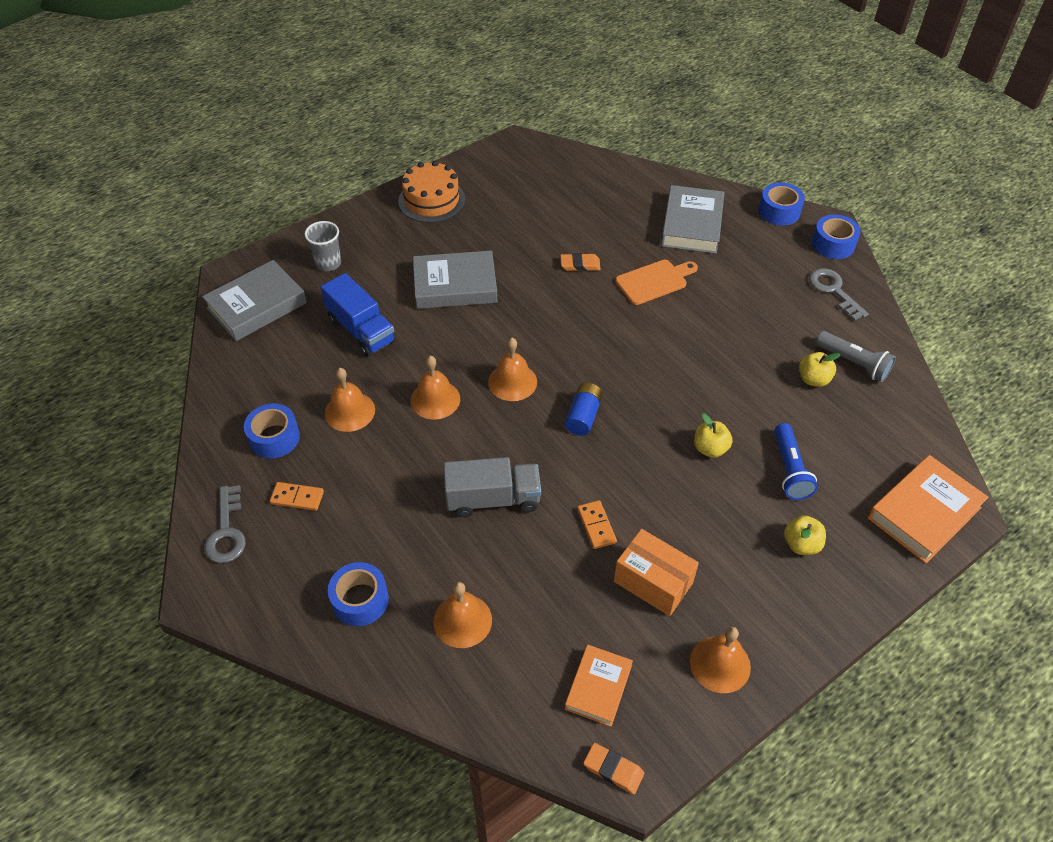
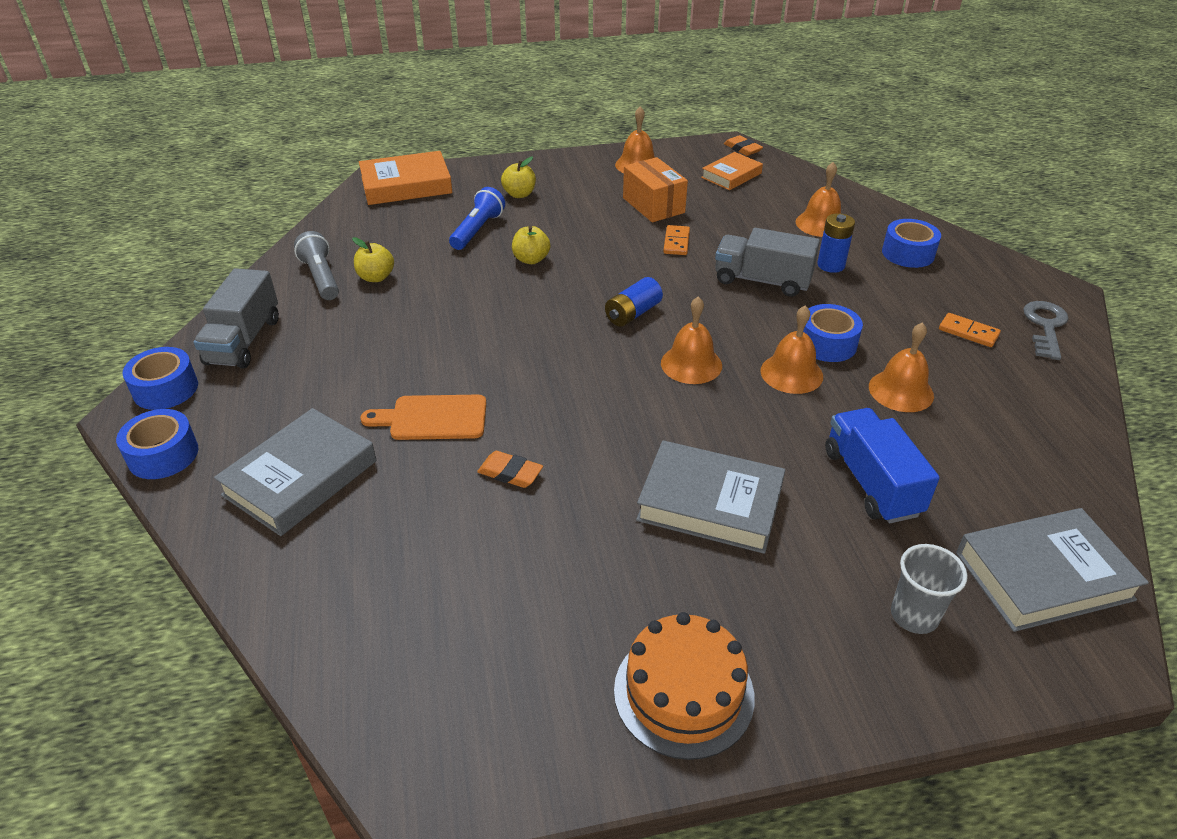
camera: 155 degrees left, 10 degrees down
blue tape [244,403,300,458] -> blue tape moved to [803,304,863,362]
grey key [809,268,869,321] -> grey truck [193,268,279,368]
none -> blue battery [817,213,855,273]

